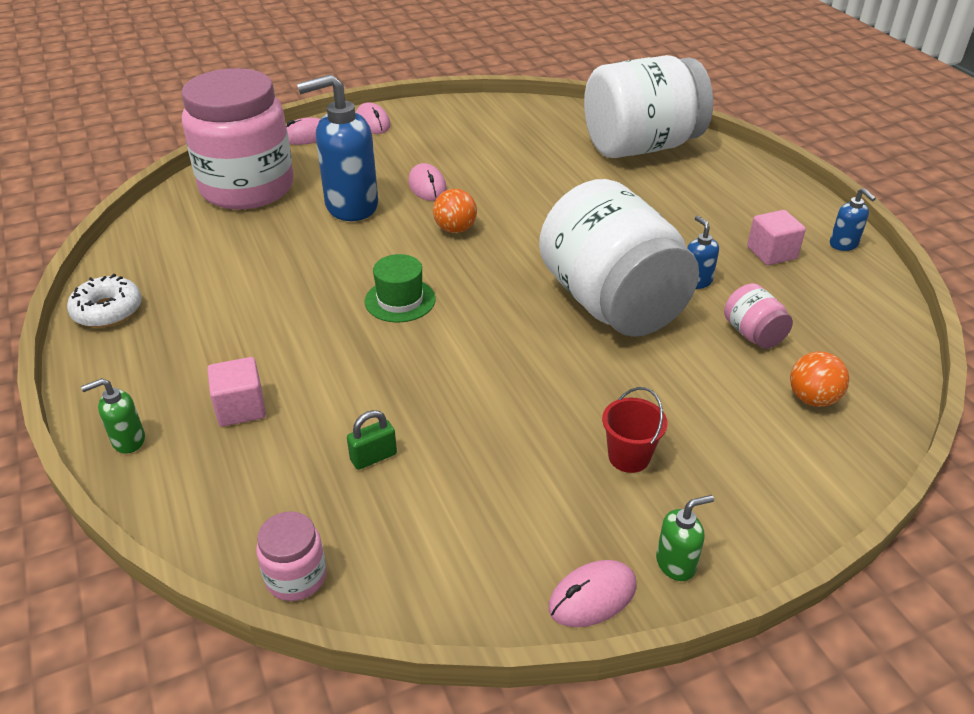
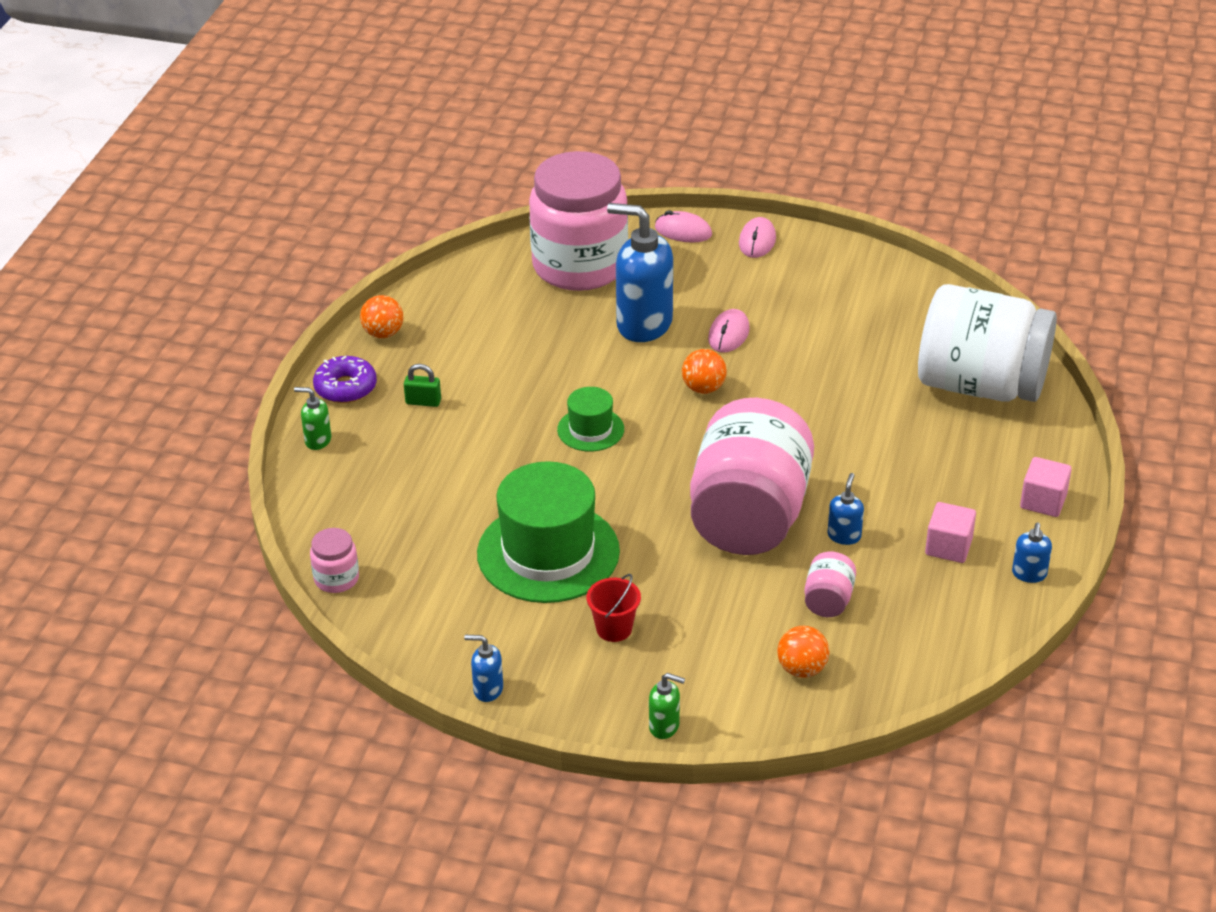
camera: 40 degrees right, 0 degrees up
white donut [67,274,142,328] -> orange ball [360,295,403,338]
pink cube [207,357,266,427] -> pink cube moved to [1020,457,1072,517]
green padlock [347,410,397,470] -> green padlock moved to [404,364,441,407]
white jar [539,179,699,337] -> pink jar [690,398,814,555]
pink mouse [548,560,637,627] -> blue soap dispenser [464,635,503,702]
green soap dispenser [656,495,714,581] -> green soap dispenser moved to [649,673,685,739]
none -> purple donut [313,356,377,403]
none -> green hat [477,461,620,603]

